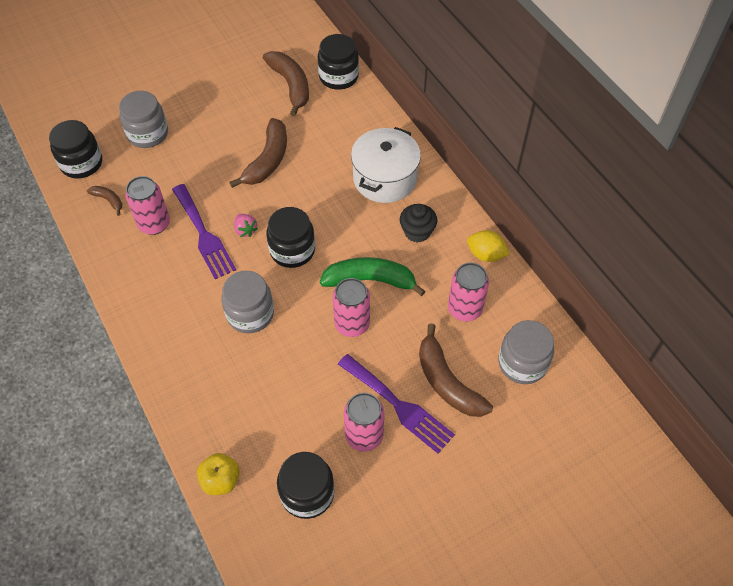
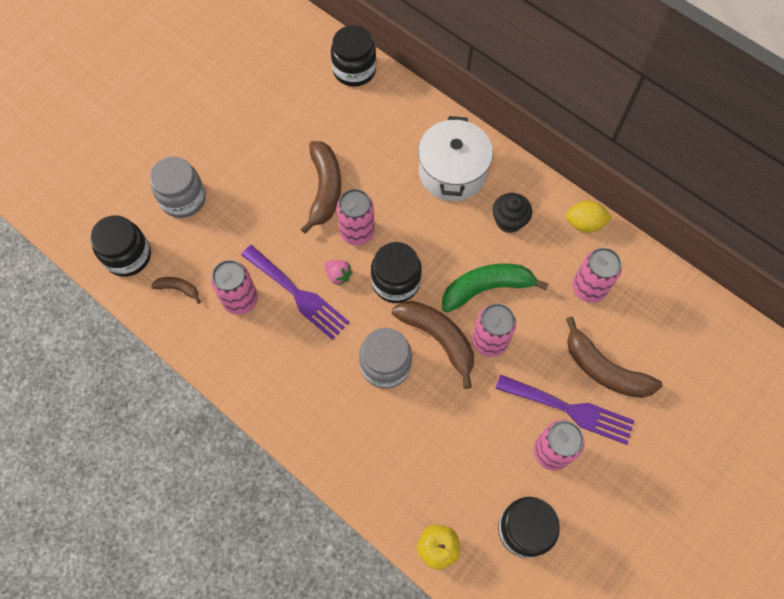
camera: 20 degrees left, 10 degrees up
brown banana [263,51,309,116] -> brown banana moved to [392,301,474,389]
grey jar [498,320,554,384] -> none
none -> pink can [337,189,375,245]

